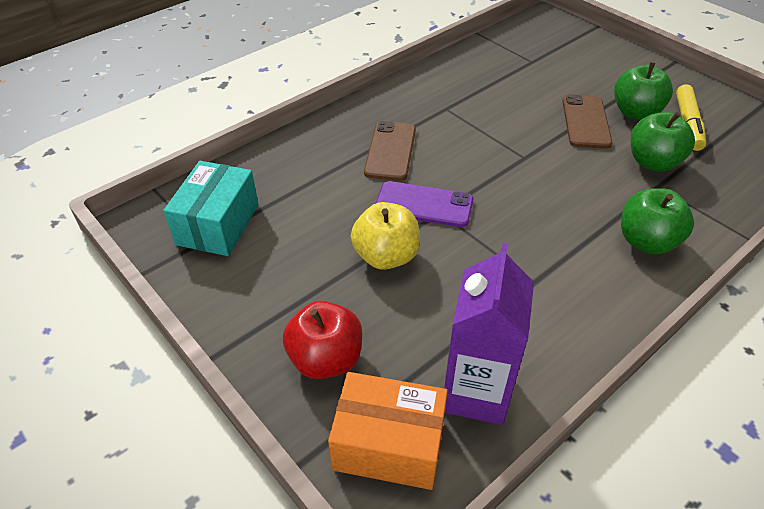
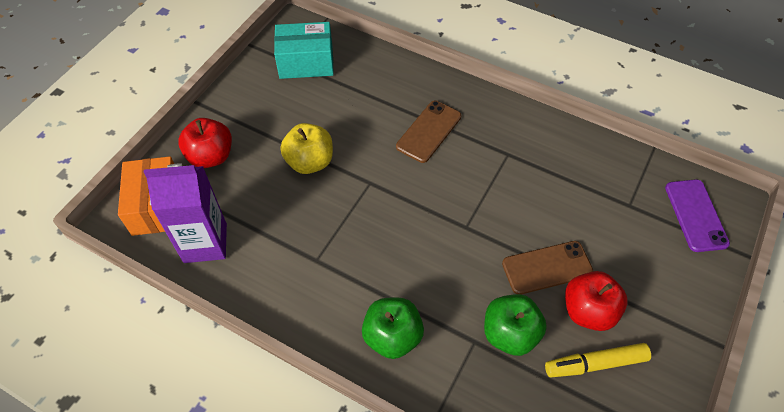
camera: 70 degrees right, 10 degrees up
brown phone [364,121,416,181] -> brown phone turned 45 degrees counterclockwise [396,101,461,163]
purple phone [376,181,473,227] -> purple phone moved to [665,179,730,252]
green apple [614,62,673,120] -> red apple [565,271,627,331]

